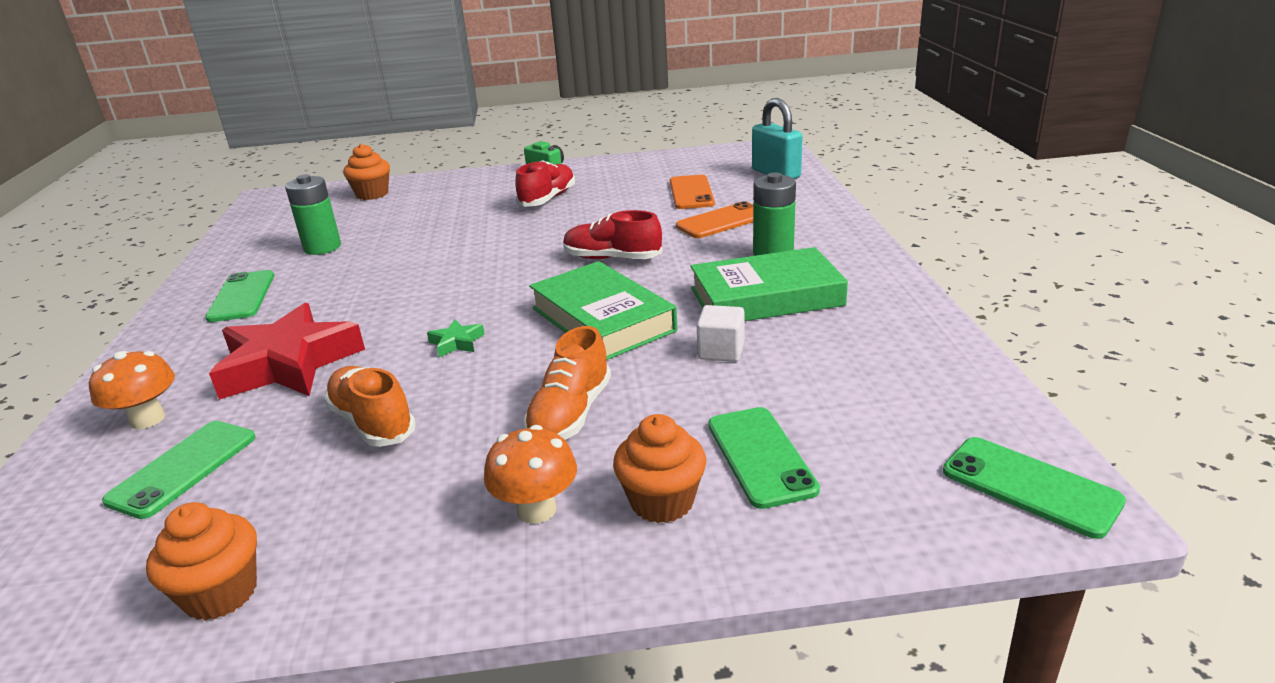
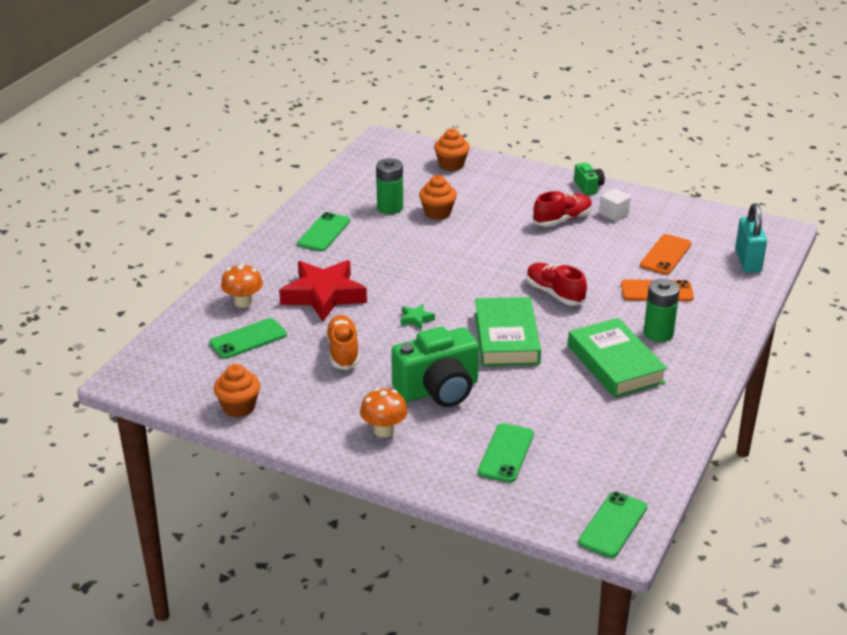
camera: 30 degrees right, 5 degrees up
orange shoe [524,326,611,440] -> green camera [391,327,479,407]
orange cupcake [613,414,706,523] -> orange cupcake moved to [419,175,457,220]
green book [690,247,848,321] -> green book turned 45 degrees clockwise [568,318,667,398]
white cube [697,305,744,362] -> white cube moved to [599,188,631,221]
green phone [943,437,1126,539] -> green phone turned 45 degrees clockwise [578,492,647,558]

